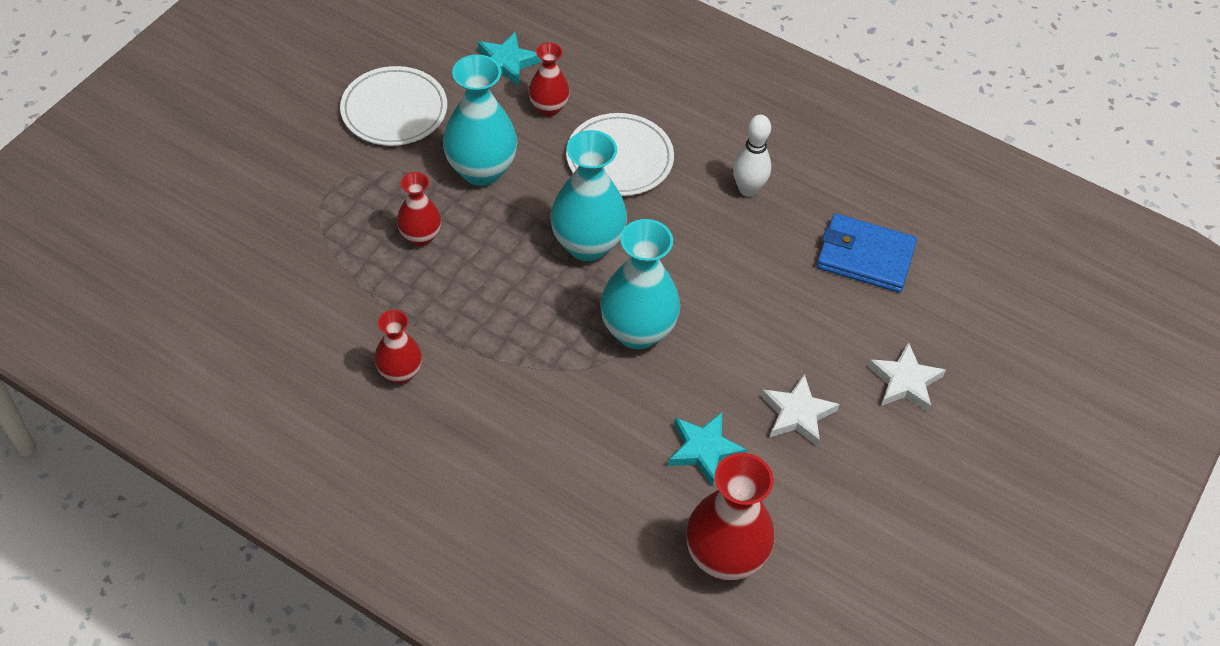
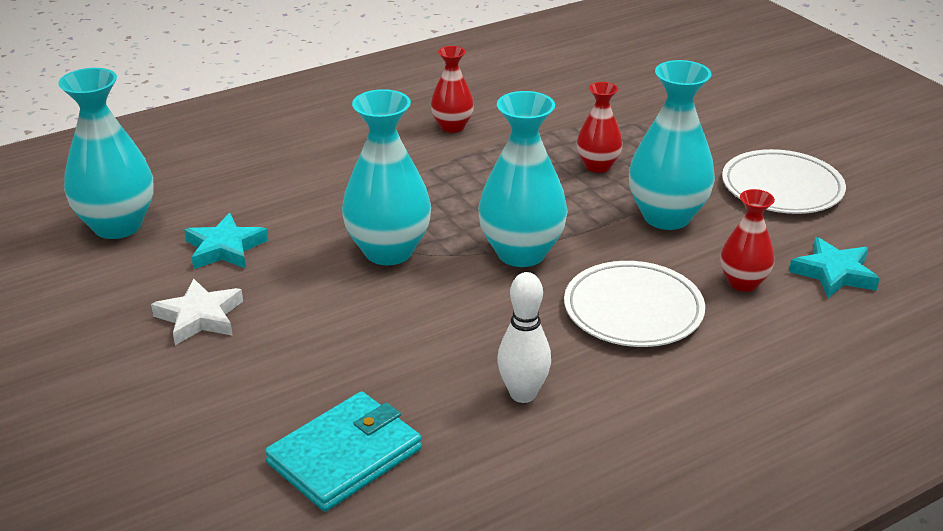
camera: 120 degrees right, 20 degrees down
red vase [686,453,775,581] -> turquoise vase [58,68,154,239]
blue wallet [817,213,917,293] -> turquoise wallet [265,391,422,512]
white star [868,342,946,412] -> none

